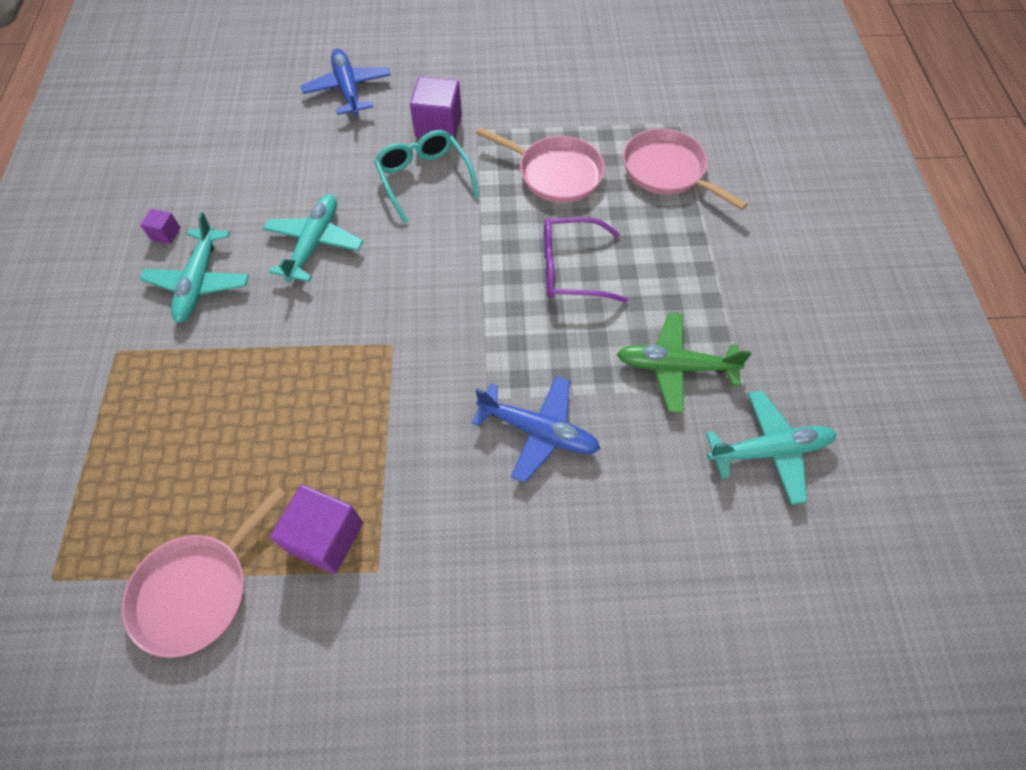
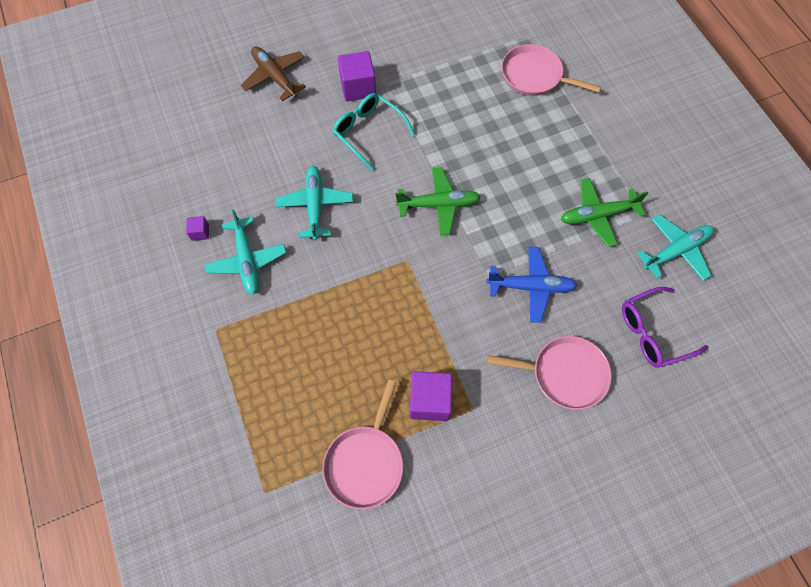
camera: 20 degrees left, 5 degrees up
blue plane [301,49,391,115] -> brown plane [241,46,306,101]
pink pan [476,127,605,203] -> pink pan moved to [487,336,612,410]
purple glasses [544,217,628,302] -> purple glasses moved to [622,287,708,368]
none -> green plane [395,167,481,236]

